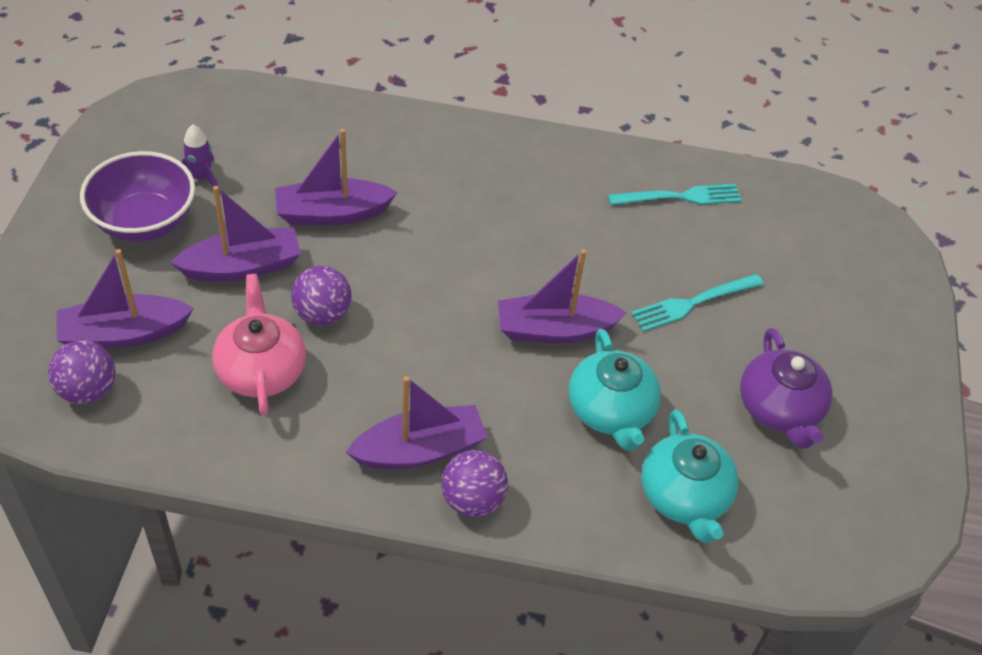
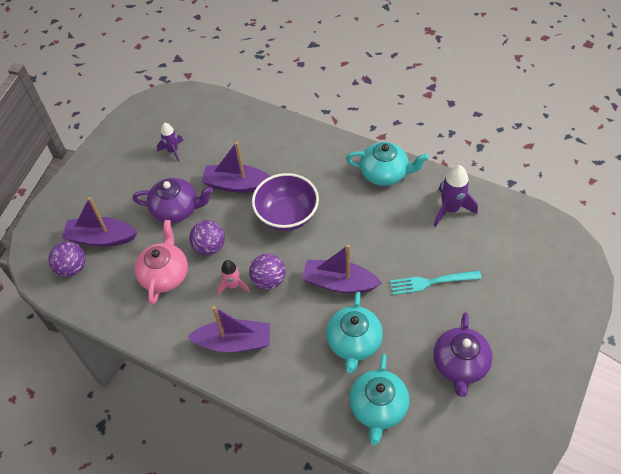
camera: 25 degrees right, 5 degrees up
purple bowl [80,151,195,242] -> purple bowl moved to [252,173,319,231]
purple boat [170,186,301,282] -> purple teapot [132,178,213,223]
purple ball [442,450,508,517] -> purple ball moved to [249,254,285,290]
turquoise fork [608,184,742,205] -> purple rocket [434,165,478,227]
none -> pink rocket [217,260,250,296]
none -> turquoise teapot [346,142,429,186]

